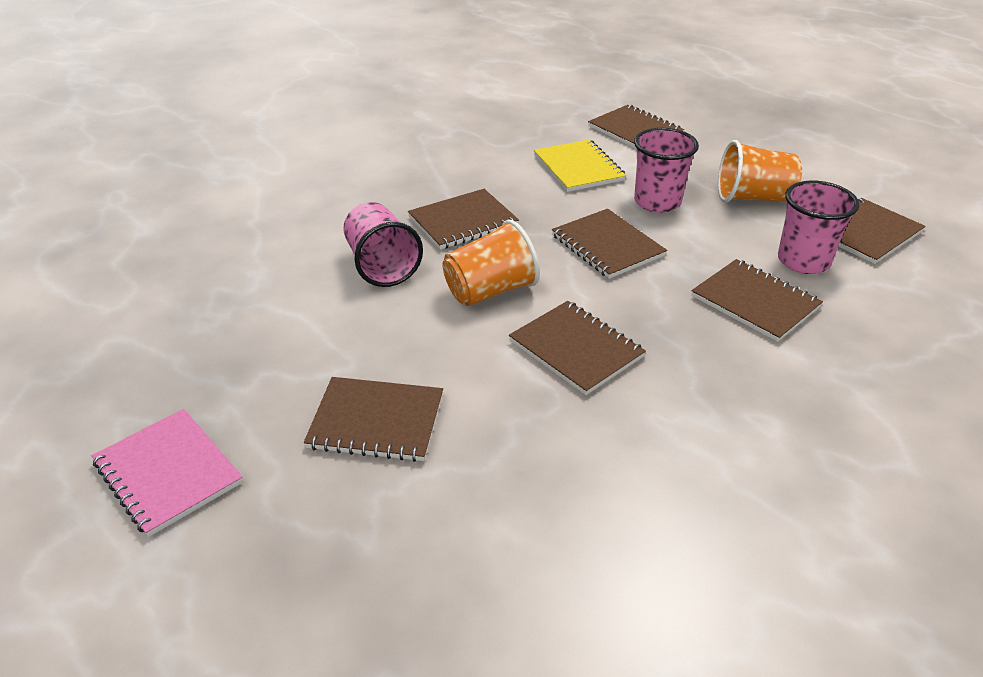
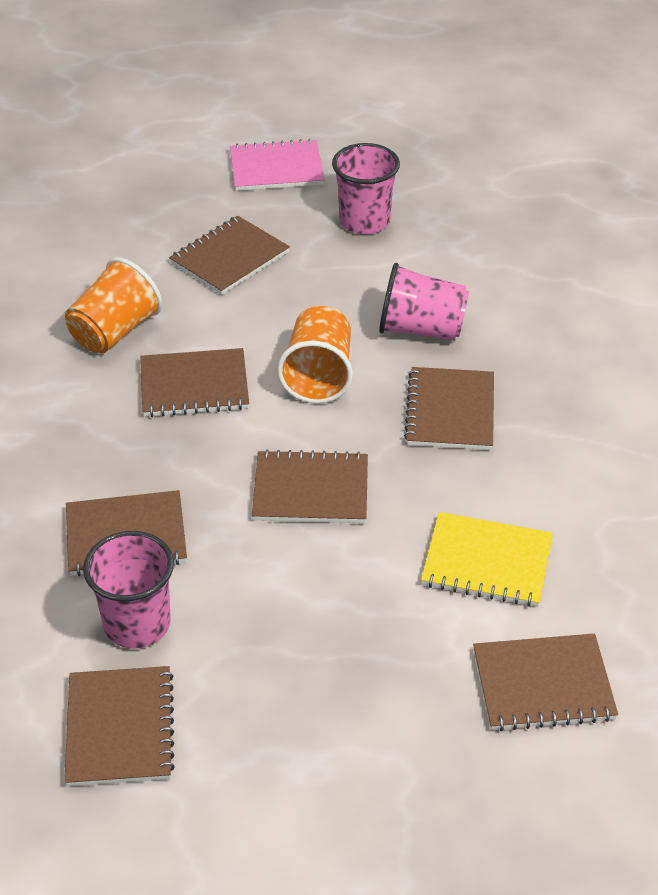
camera: 125 degrees right, 5 degrees up
pink cup [634,128,699,213] -> pink cup moved to [332,143,400,235]
orange cup [718,140,802,203] -> orange cup moved to [65,258,162,353]

